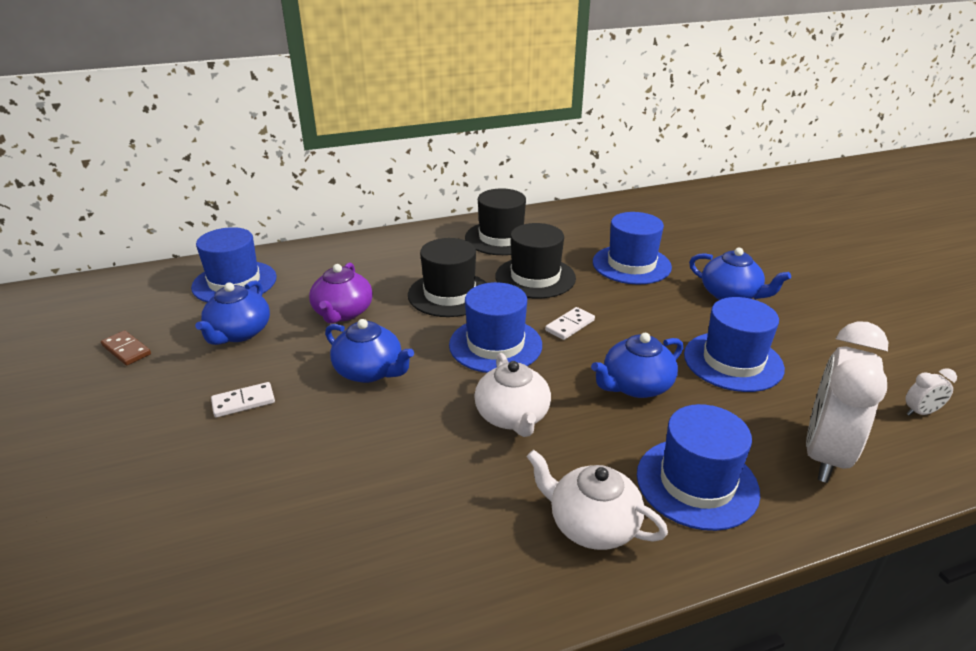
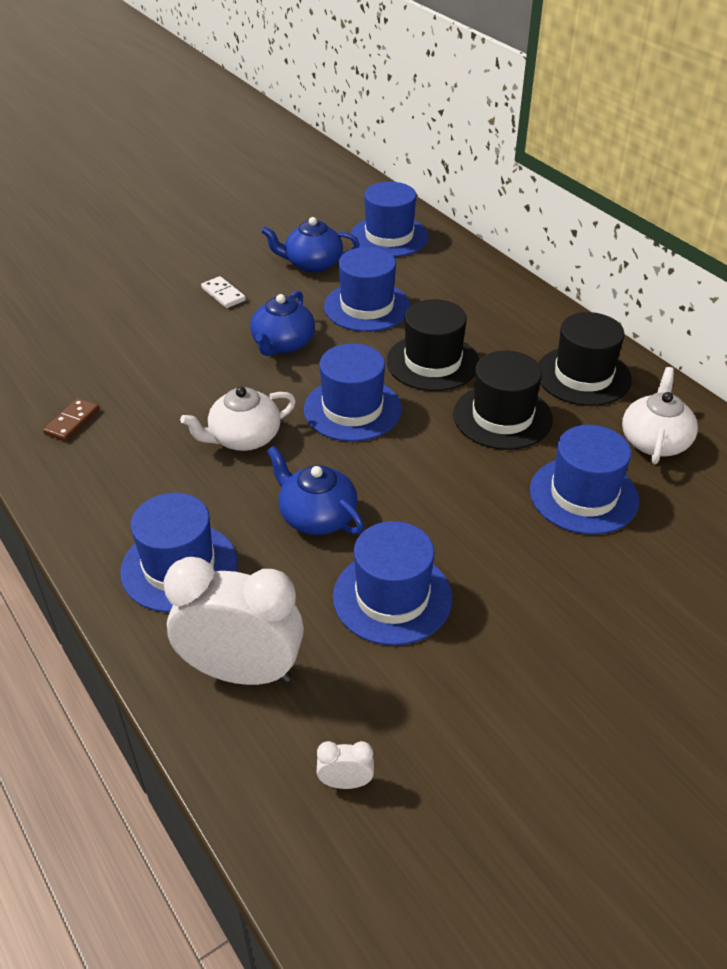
camera: 75 degrees right, 10 degrees up
brown domino [101,330,151,365] -> brown domino moved to [43,398,99,441]
purple teapot [309,262,373,324] -> blue hat [324,247,410,332]
white teapot [527,450,668,550] -> white teapot moved to [622,367,698,464]
white domino [545,307,595,340] -> none
blue teapot [689,248,791,300] -> none
white clock [905,368,957,416] -> white clock turned 120 degrees clockwise [317,741,374,789]

